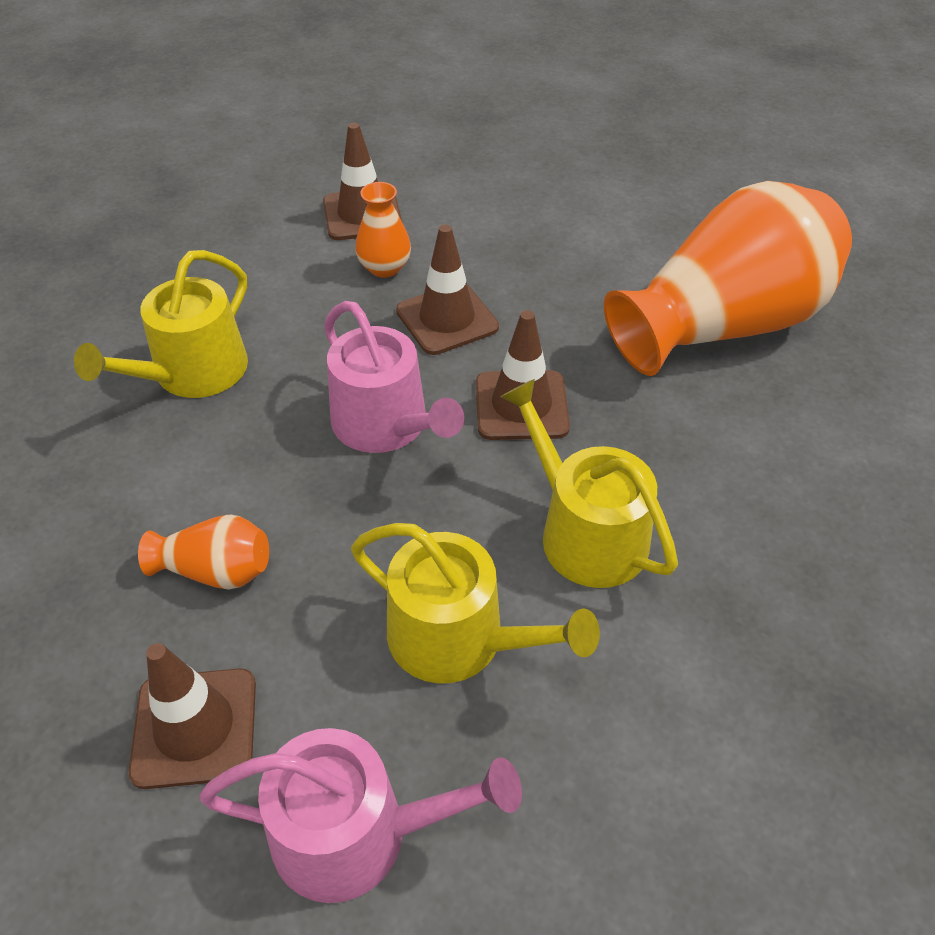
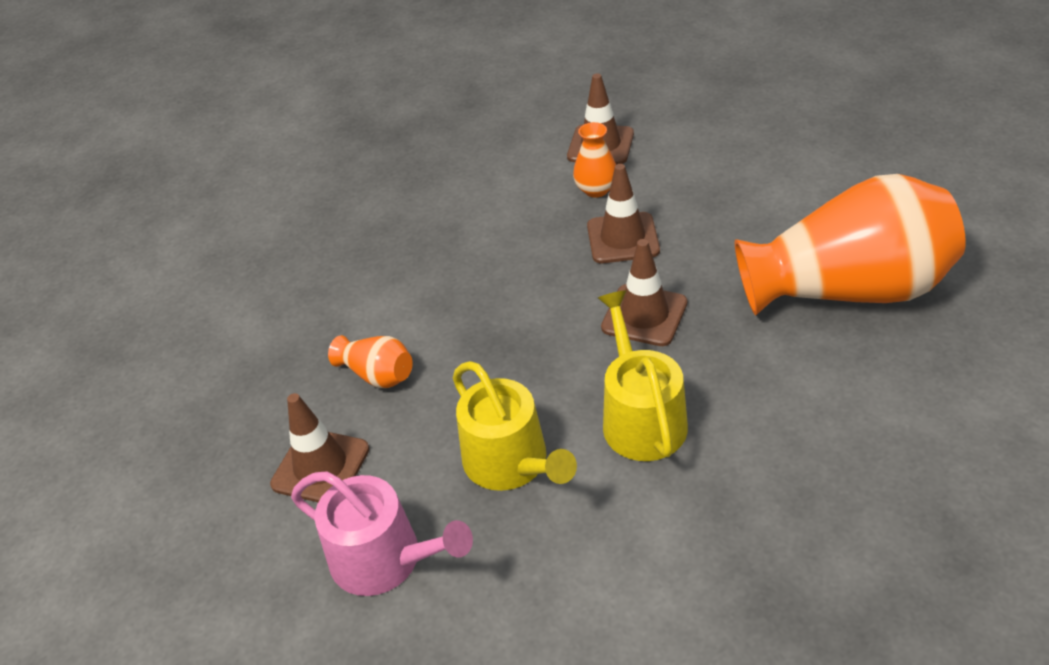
camera: 30 degrees right, 5 degrees down
yellow watering can [74,250,248,398] -> none
pink watering can [324,301,464,453] -> none

